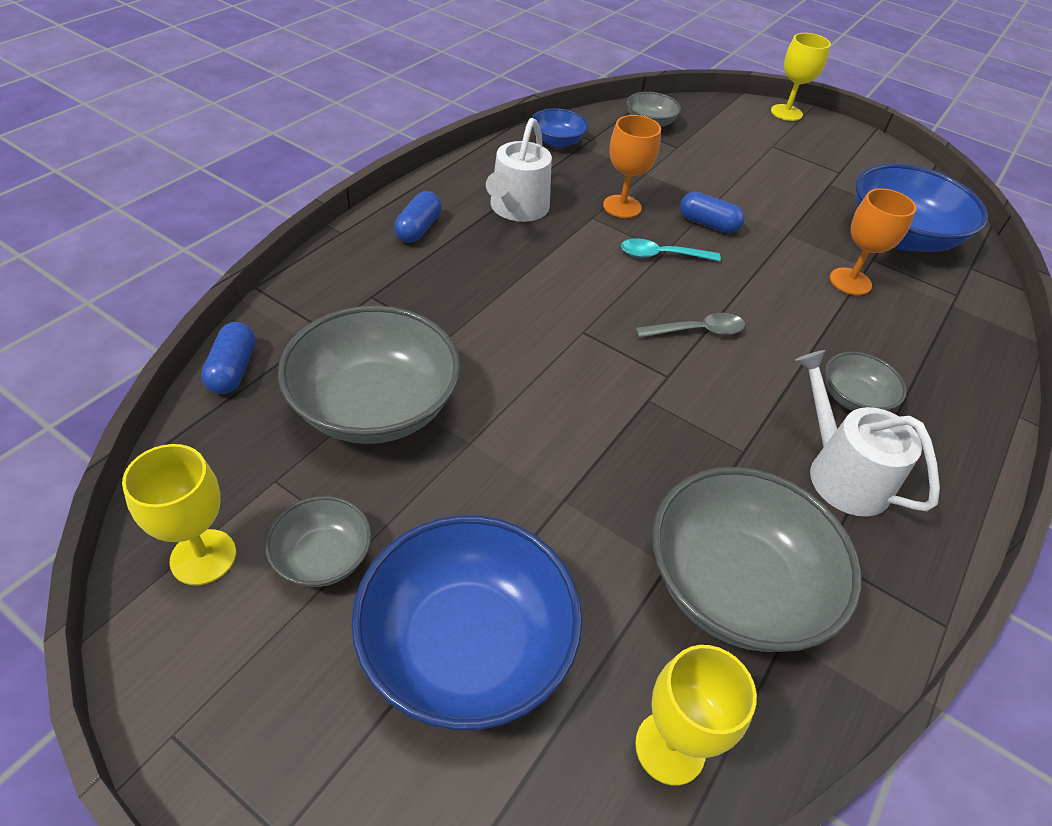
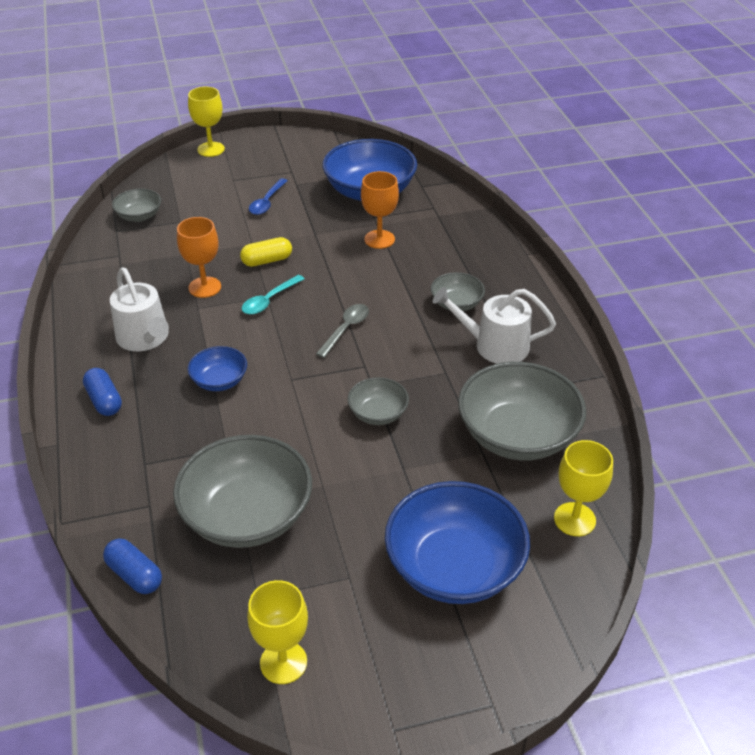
camera: 45 degrees left, 5 degrees down
grey bowl [265,496,372,587] -> grey bowl moved to [348,377,409,425]
blue bowl [532,108,588,148] -> blue bowl moved to [188,346,247,391]
blue capsule [680,192,745,233] -> yellow capsule [240,237,292,267]
none -> blue spoon [249,178,288,215]

